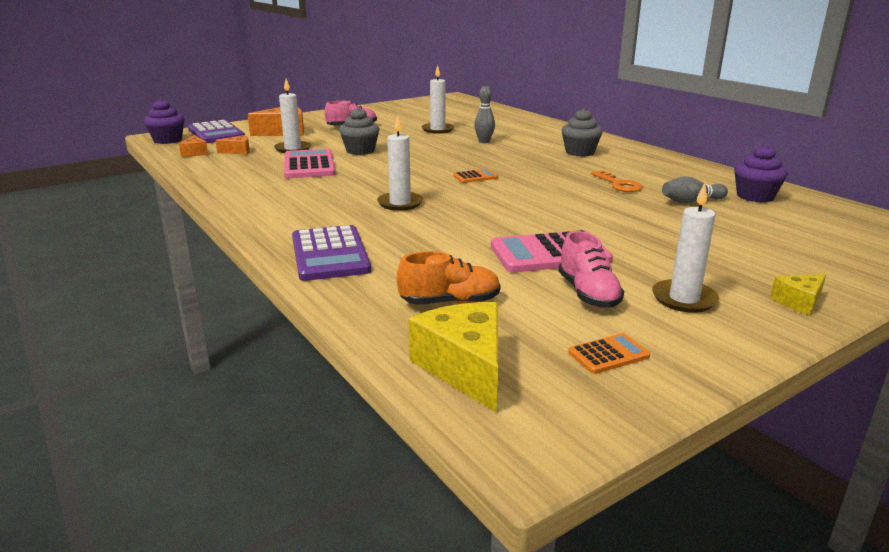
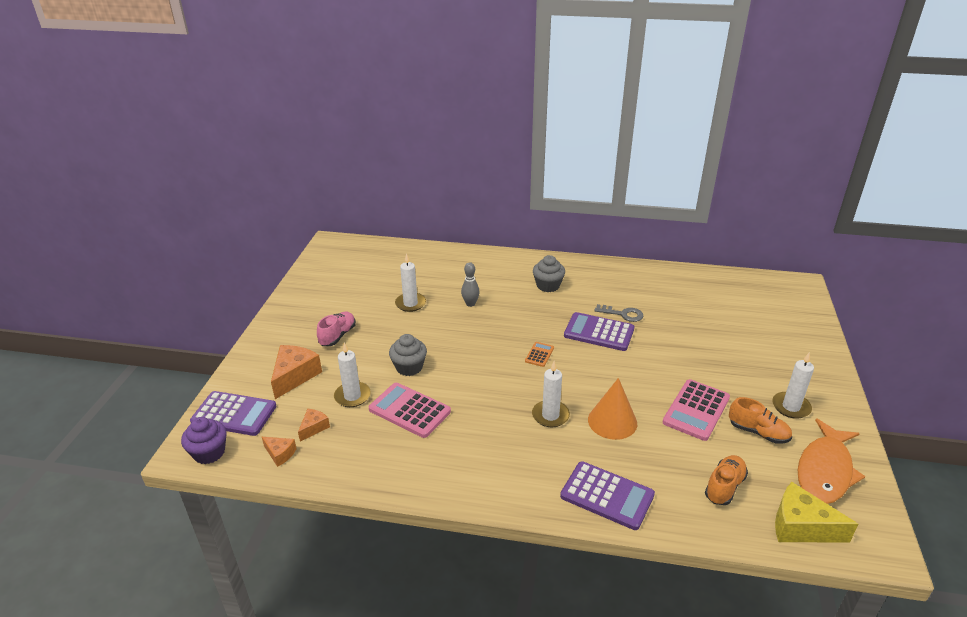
camera: 45 degrees left, 10 degrees up
pink shoe [558,231,624,308] -> orange shoe [729,397,792,444]
orange calculator [568,333,650,374] -> orange fish [798,418,866,504]
orange key [591,170,643,192] -> grey key [594,304,643,322]
grey bowling pin [662,176,728,204] -> none
purple cupcake [734,144,788,203] -> none
yellow cheese [770,274,826,315] -> none
none -> purple calculator [564,312,635,351]
none -> orange cone [588,378,637,440]

